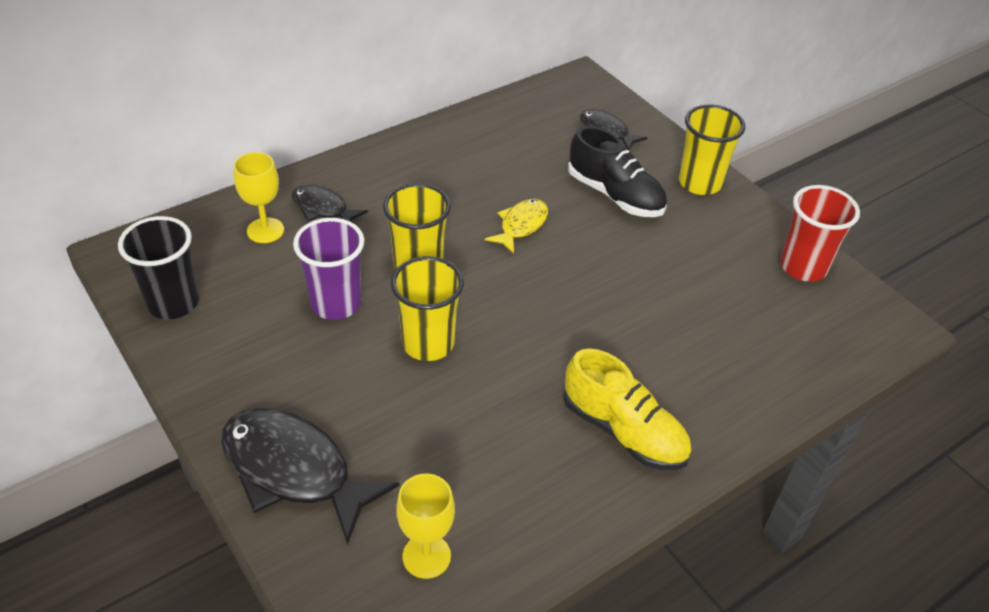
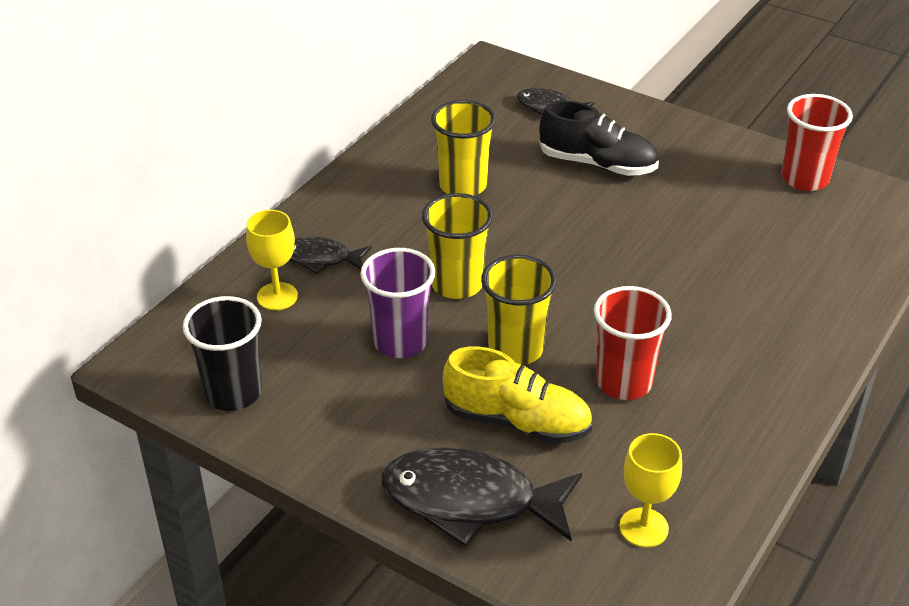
camera: 20 degrees left, 5 degrees down
yellow fish [485,199,548,254] -> none
yellow shoe [563,348,691,470] -> yellow shoe moved to [443,346,593,444]
yellow cup [679,105,745,195] -> yellow cup moved to [431,100,496,196]
none -> red cup [594,286,672,400]

